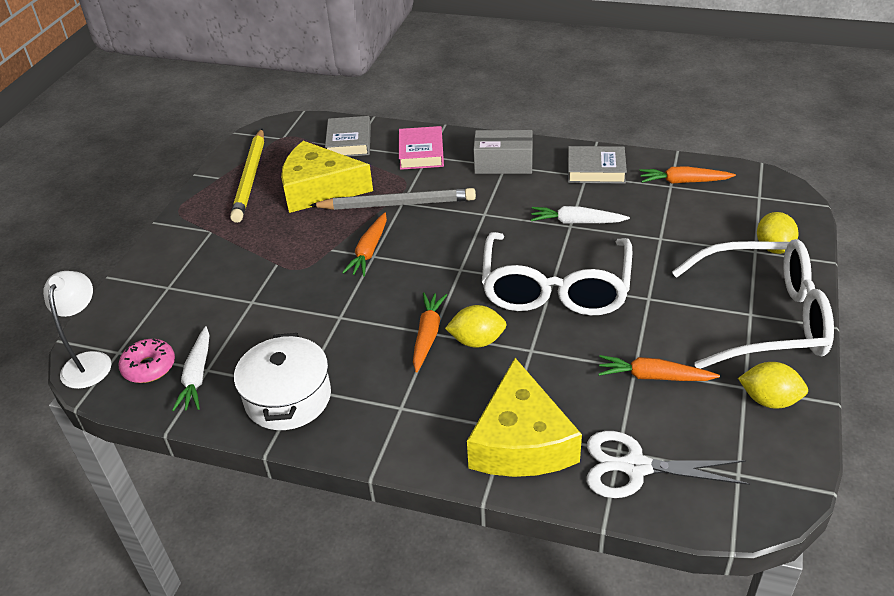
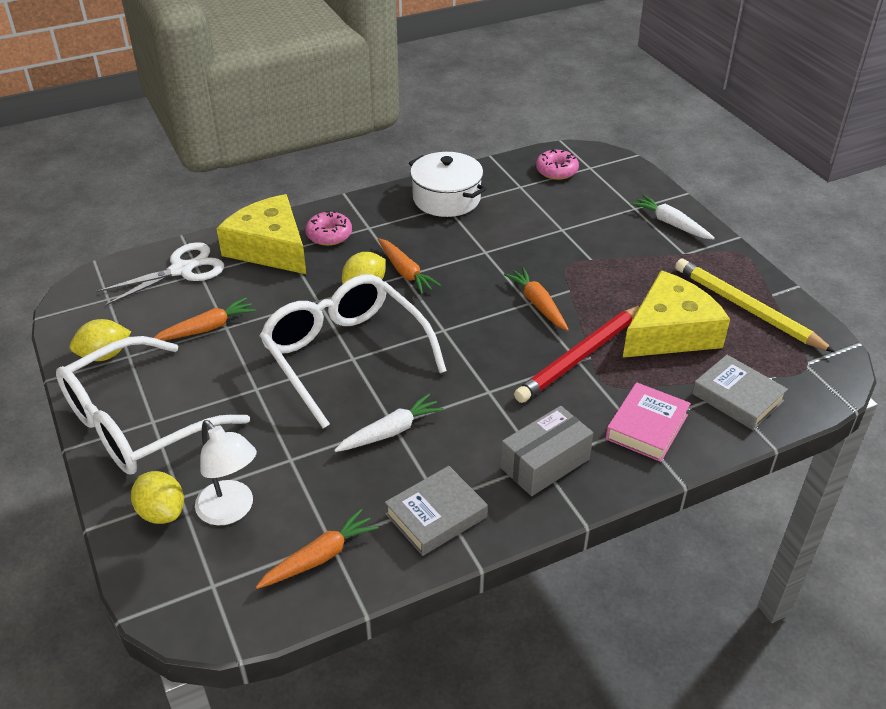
camera: 135 degrees right, 0 degrees up
white lamp [43,271,111,389] -> white lamp moved to [195,420,257,525]
white carrot [172,326,210,411] -> white carrot moved to [631,195,715,240]
grey pencil [310,188,476,210] -> red pencil [514,305,641,403]
pink book [399,126,444,170] -> pink book turned 75 degrees clockwise [606,382,691,462]
none -> pink donut [305,211,352,246]

